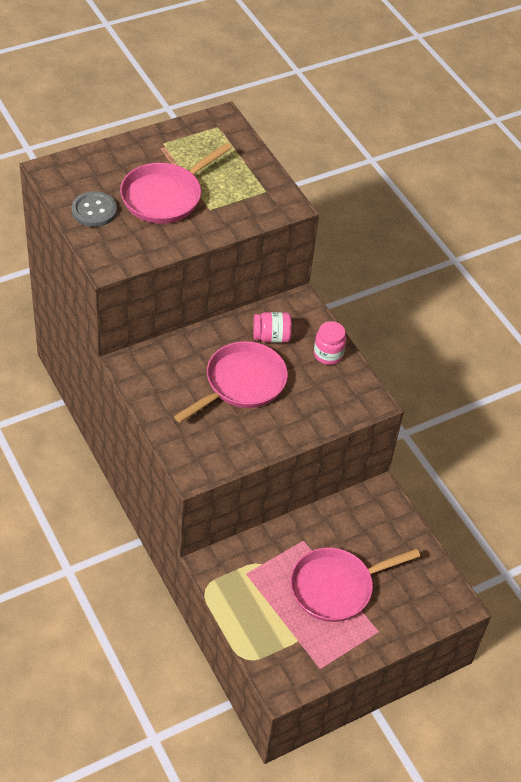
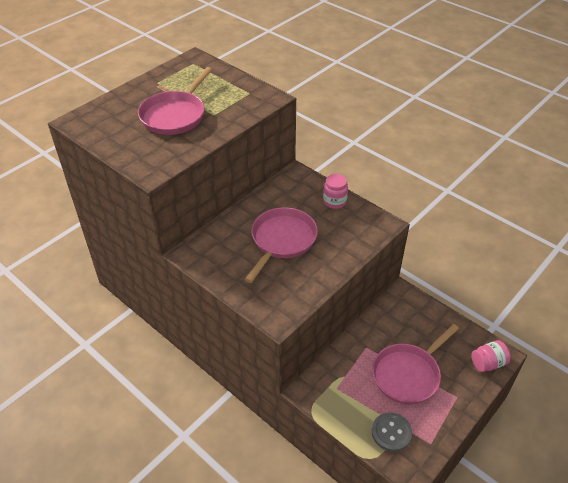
camera: 15 degrees left, 5 degrees down
grey button [72,191,117,227] -> grey button moved to [372,412,412,452]
pink jar [253,312,292,343] -> pink jar moved to [471,340,511,372]

